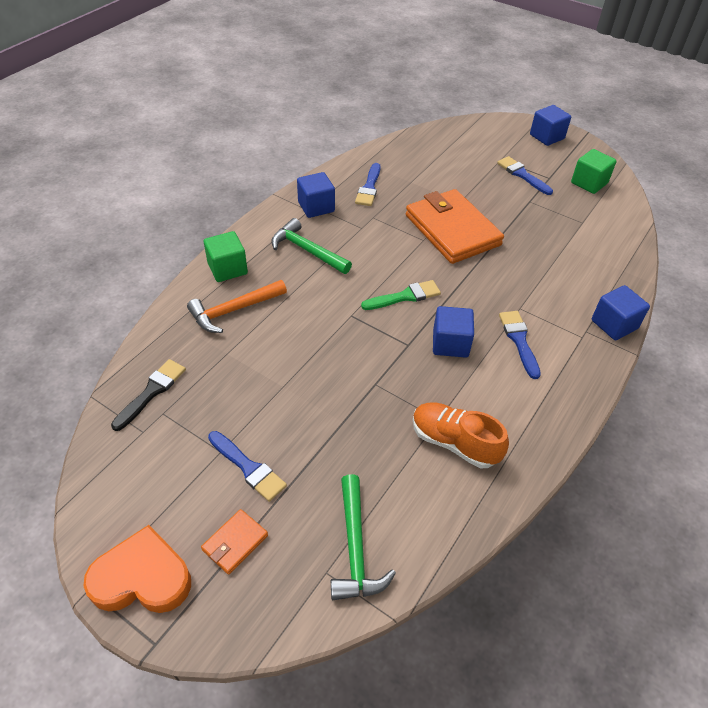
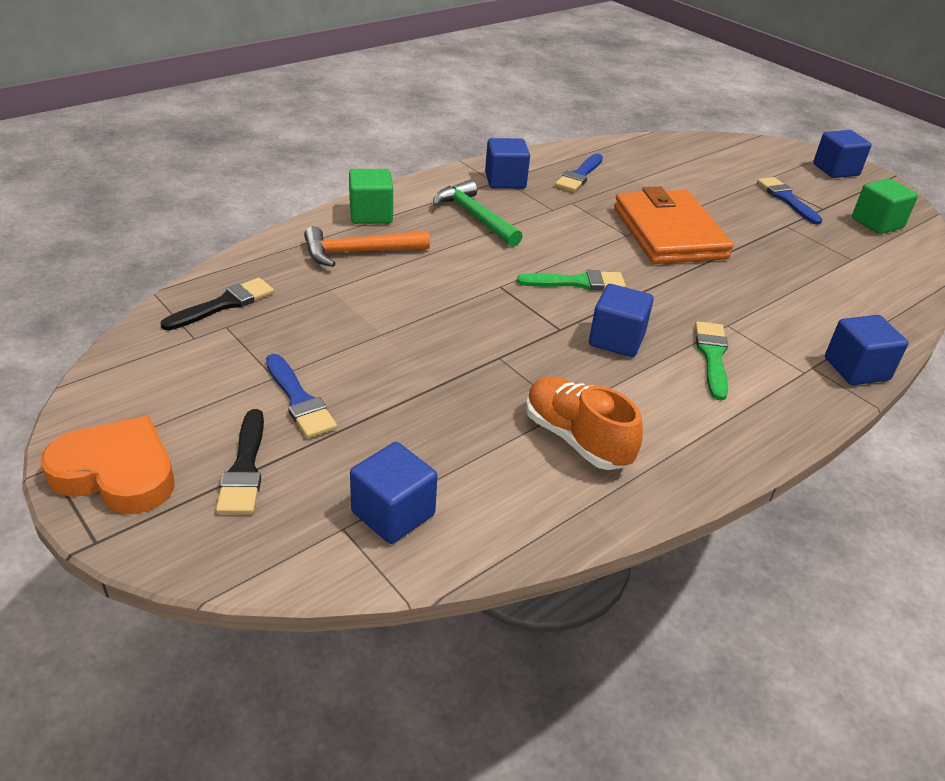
camera: 15 degrees right, 10 degrees down
orange wallet [201,509,268,575] -> black brush [216,409,264,514]
green hammer [331,474,396,600] -> blue cube [350,442,438,544]
blue brush [499,311,541,379] -> green brush [695,321,728,401]

